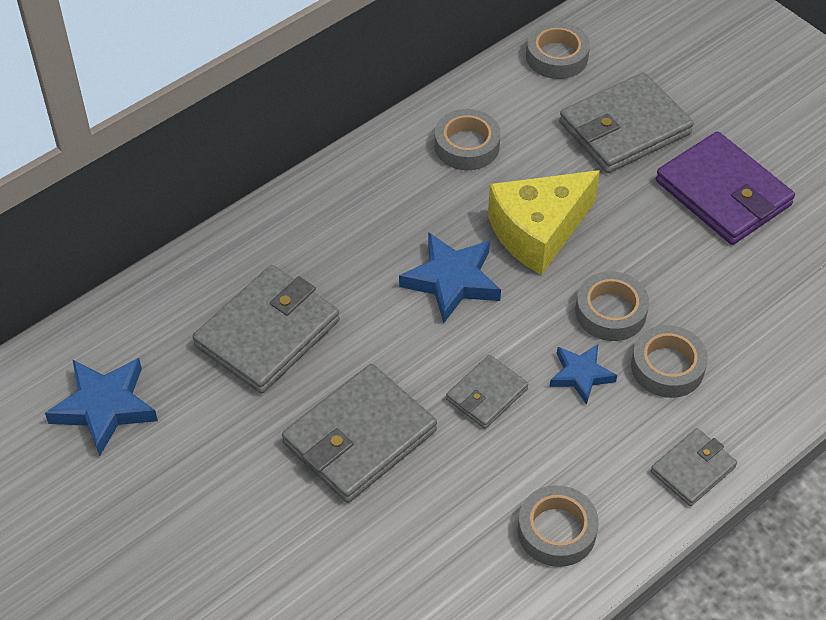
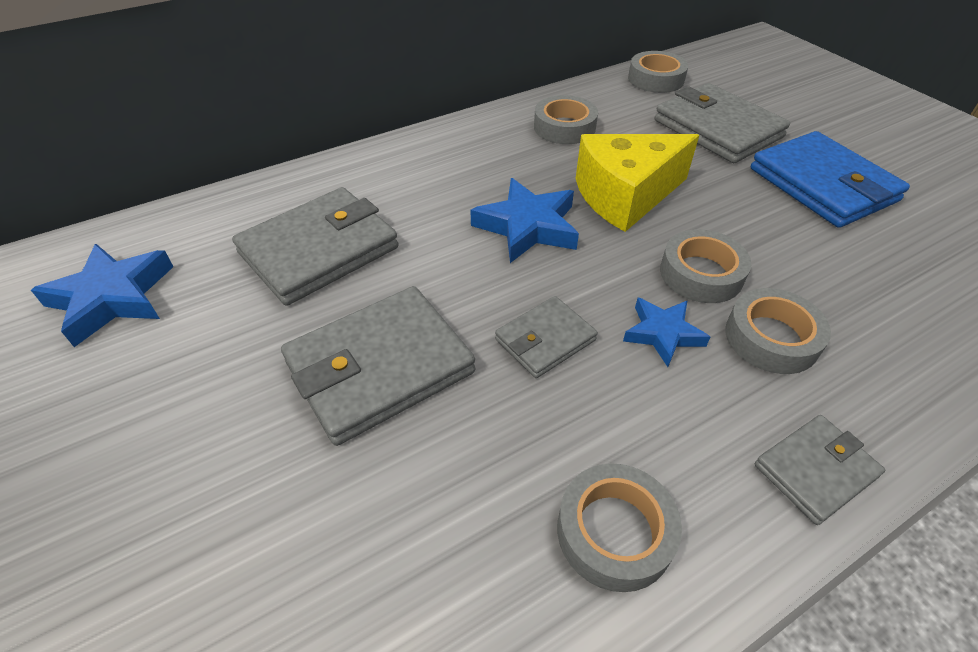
camera: 10 degrees right, 5 degrees down
grey wallet [559,72,694,173] -> grey wallet turned 75 degrees clockwise [655,83,790,163]
purple wallet [656,131,795,245] -> blue wallet [751,131,910,228]

